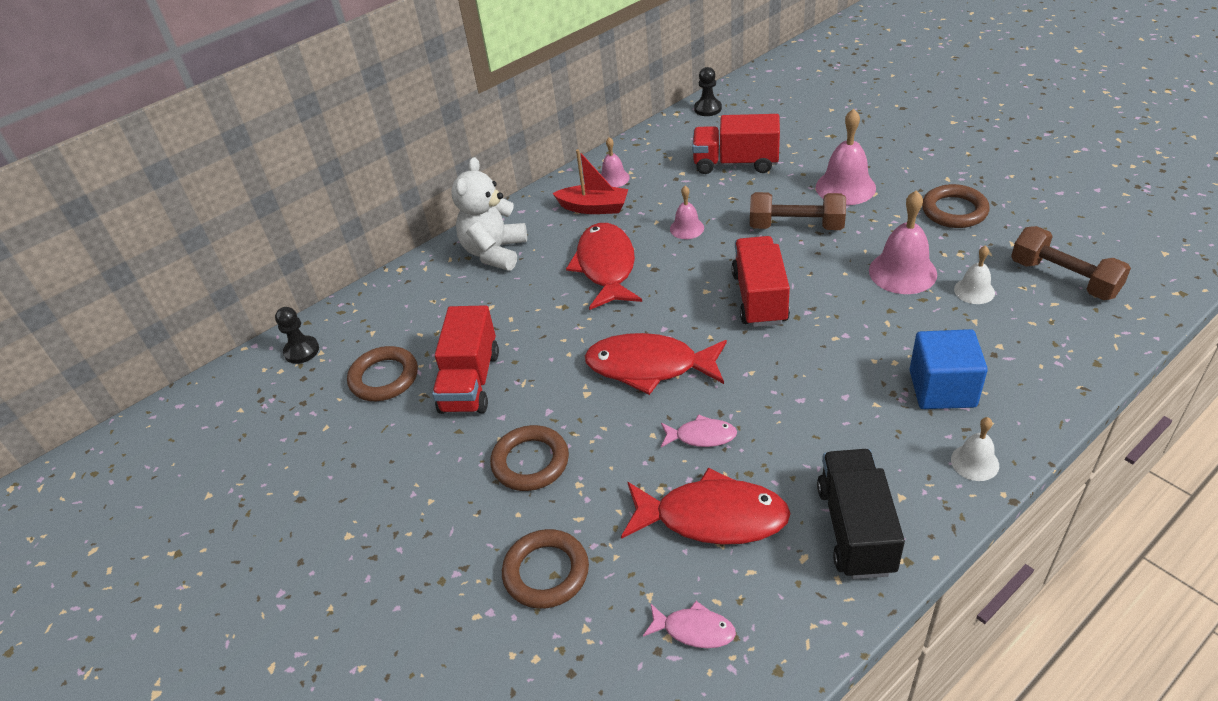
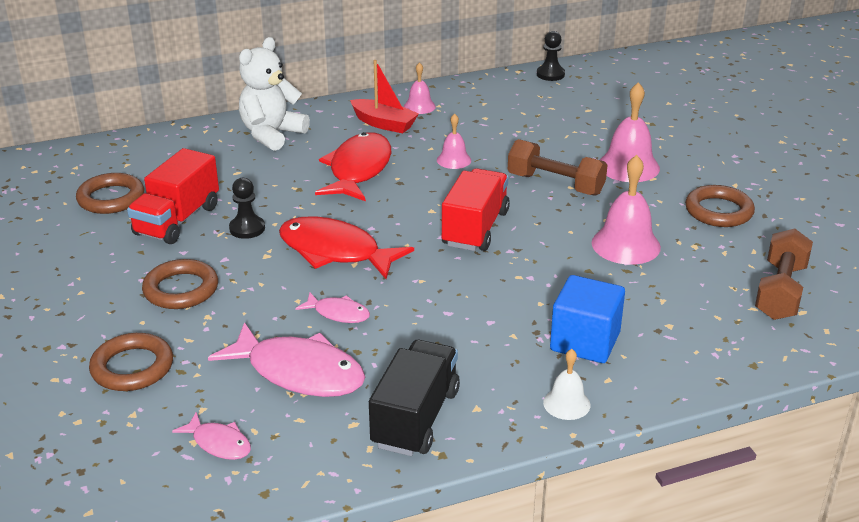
camera: 15 degrees right, 10 degrees down
black pawn [275,307,319,364] -> black pawn moved to [229,178,265,239]
red fish [621,468,791,545] -> pink fish [208,322,365,397]
red truck [692,114,780,174] -> none
white bell [954,245,995,304] -> none
brown dumbbell [1011,226,1131,300] -> brown dumbbell turned 45 degrees clockwise [755,228,813,320]

